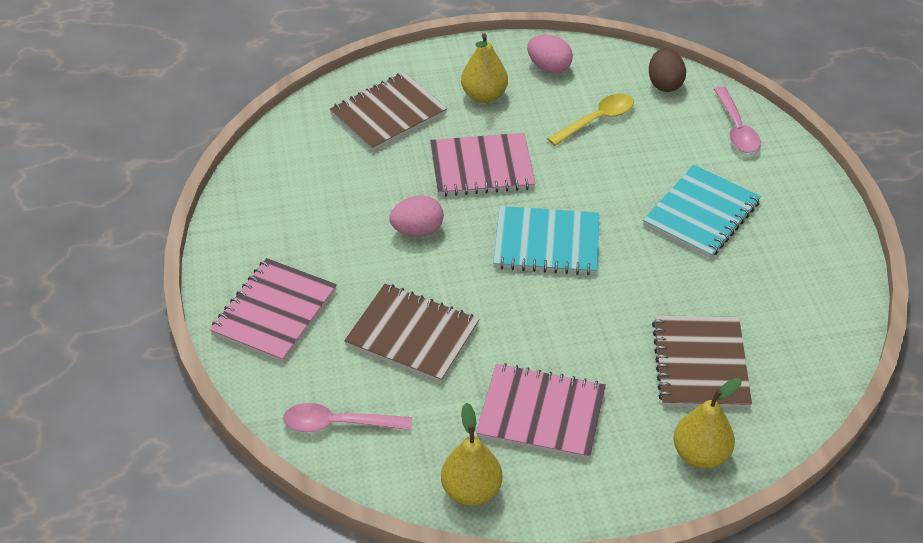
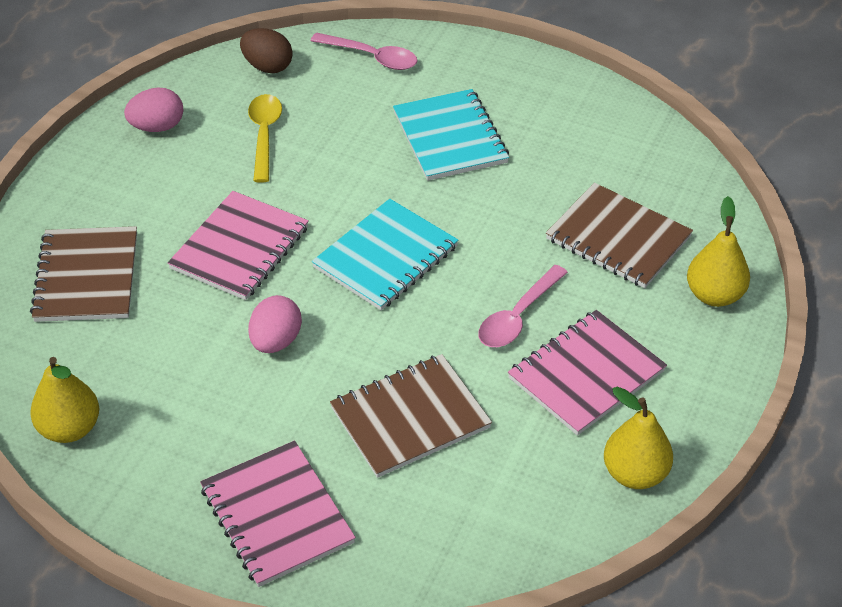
camera: 55 degrees left, 0 degrees up
pink spoon [283,403,412,433] -> pink spoon moved to [478,265,568,347]
yellow pear [461,33,508,103] -> yellow pear moved to [30,357,99,443]

